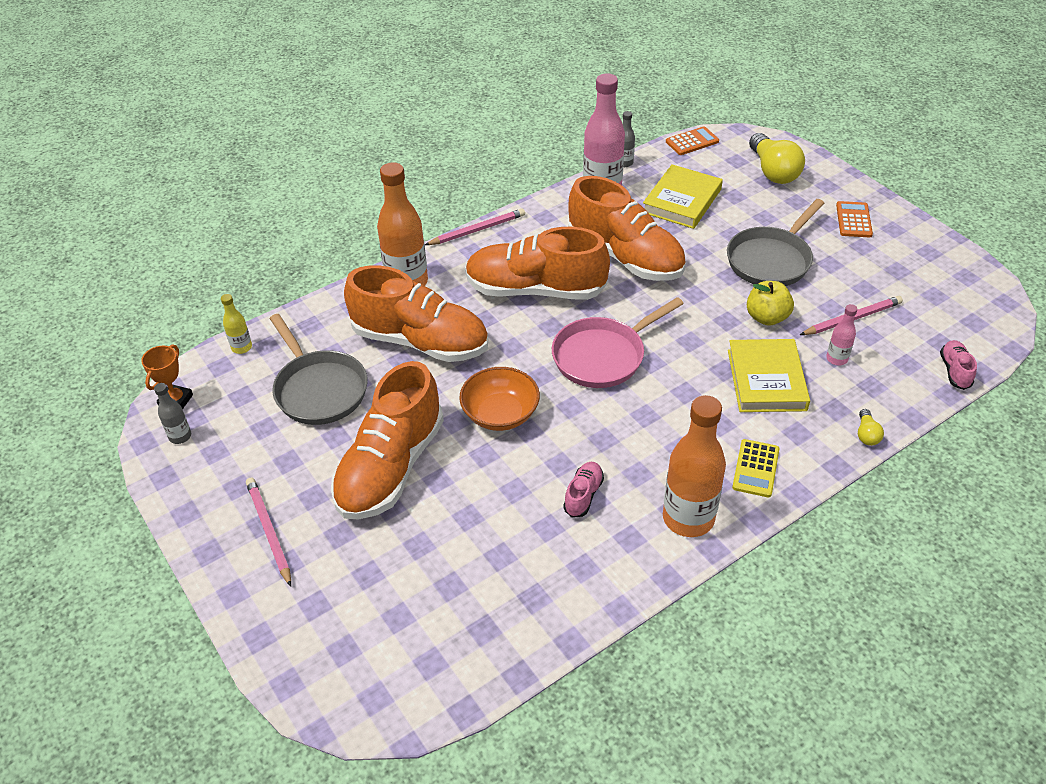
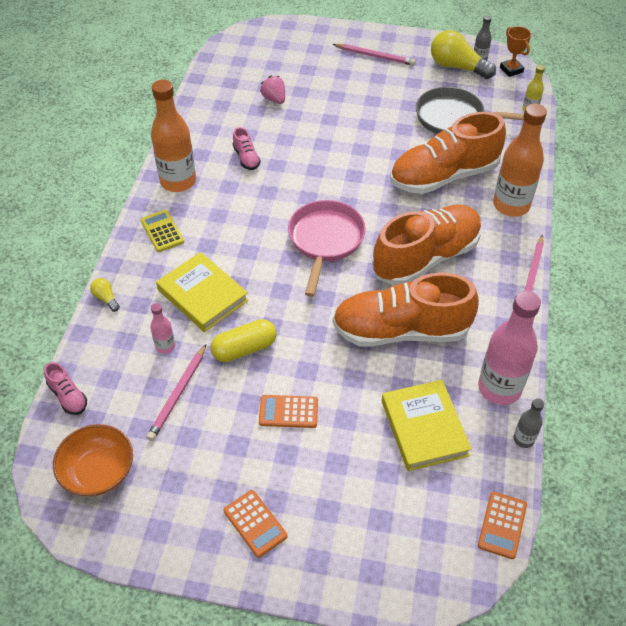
camera: 135 degrees right, 5 degrees up
orange shoe [331,361,444,520] -> none
orange bowl [459,367,540,431] -> orange bowl moved to [53,424,133,496]
grey pan [727,199,824,286] -> orange calculator [259,395,318,428]
yellow apple [747,281,794,326] -> yellow capsule [210,319,277,362]
yellow light bulb [749,133,805,184] -> yellow light bulb moved to [431,30,496,79]
none -> pink strawberry [260,76,285,104]

